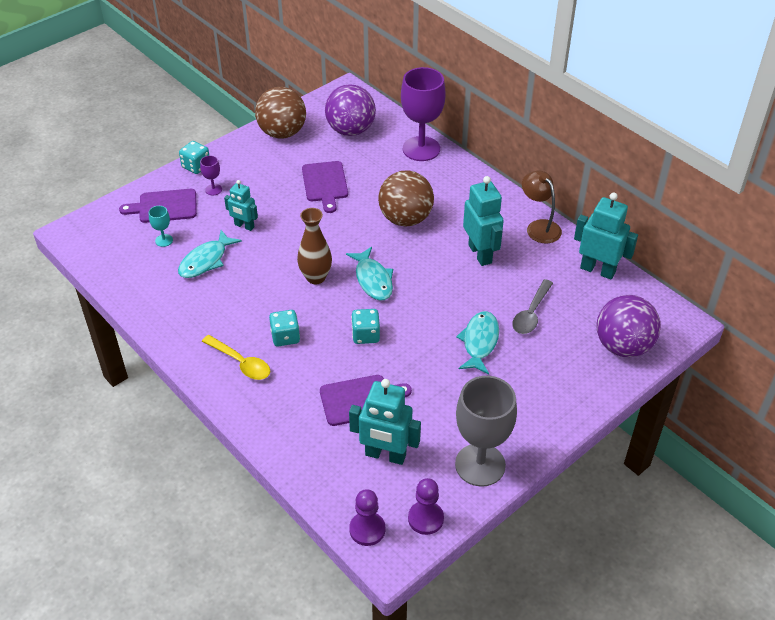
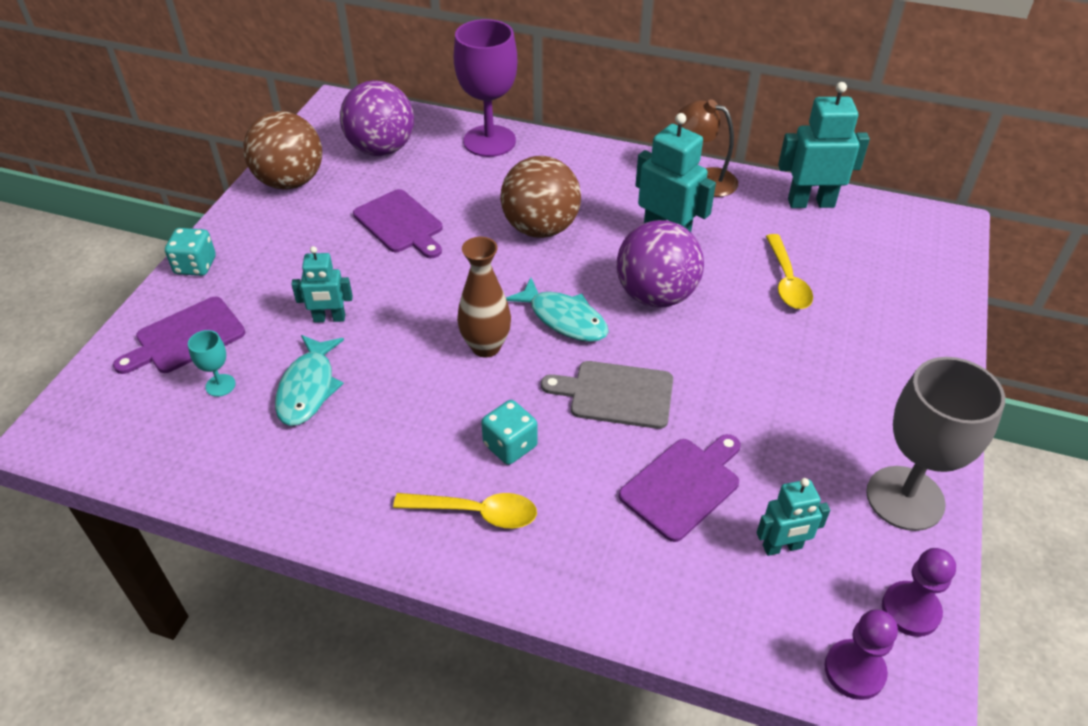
camera: 30 degrees left, 0 degrees up
purple goblet [200,155,222,195] -> none
turquoise robot [349,379,421,465] -> turquoise robot [757,478,830,556], size x0.61
turquoise dice [351,309,380,344] -> grey cutting board [541,361,673,429]
turquoise fish [456,311,499,374] -> none
grey spoon [512,279,553,334] -> yellow spoon [766,234,813,309]
purple ball [596,295,661,357] -> purple ball moved to [617,220,704,307]

